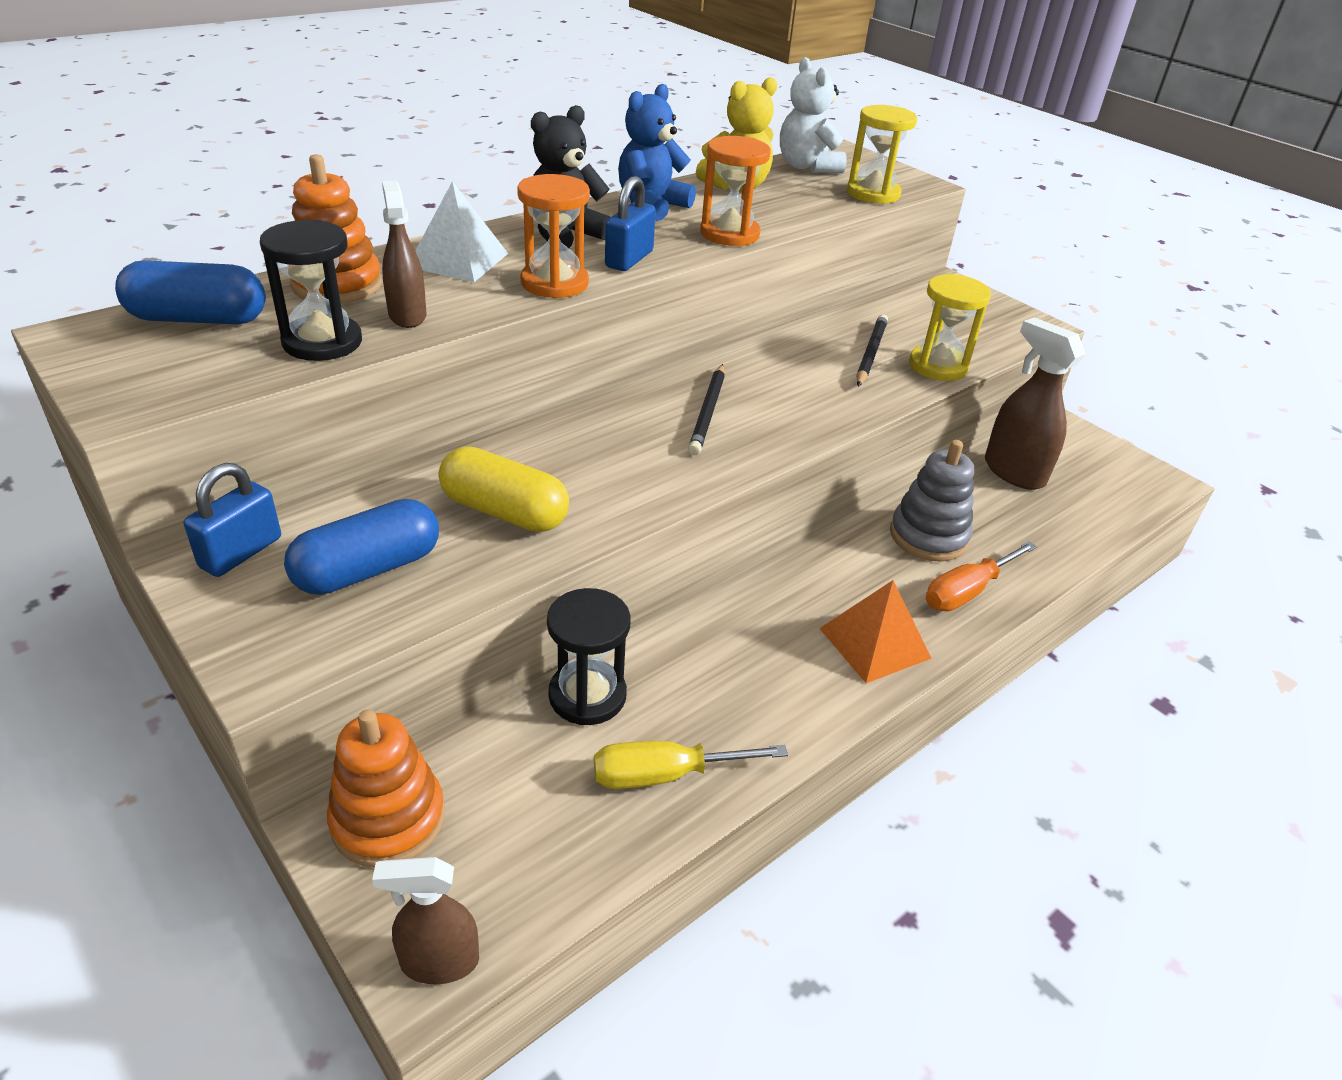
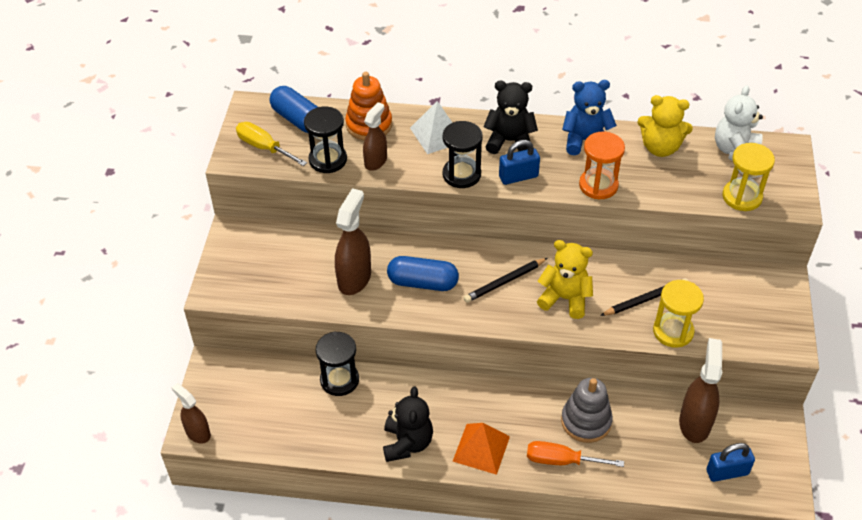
camera: 50 degrees right, 10 degrees up
blue padlock [184,463,281,577] -> blue padlock moved to [706,443,755,482]
blue capsule [284,499,439,595] -> blue capsule moved to [387,256,459,291]
orange stacking toy [327,709,445,868] -> none
yellow capsule [439,446,569,532] -> brown spray bottle [335,188,371,295]
orange hourglass [517,174,590,298] -> black hourglass [443,121,483,188]
yellow screwdriver [594,741,788,789] -> yellow screwdriver moved to [236,122,307,166]
none -> black teddy bear [383,386,433,462]
none -> yellow teddy bear [537,240,593,319]

